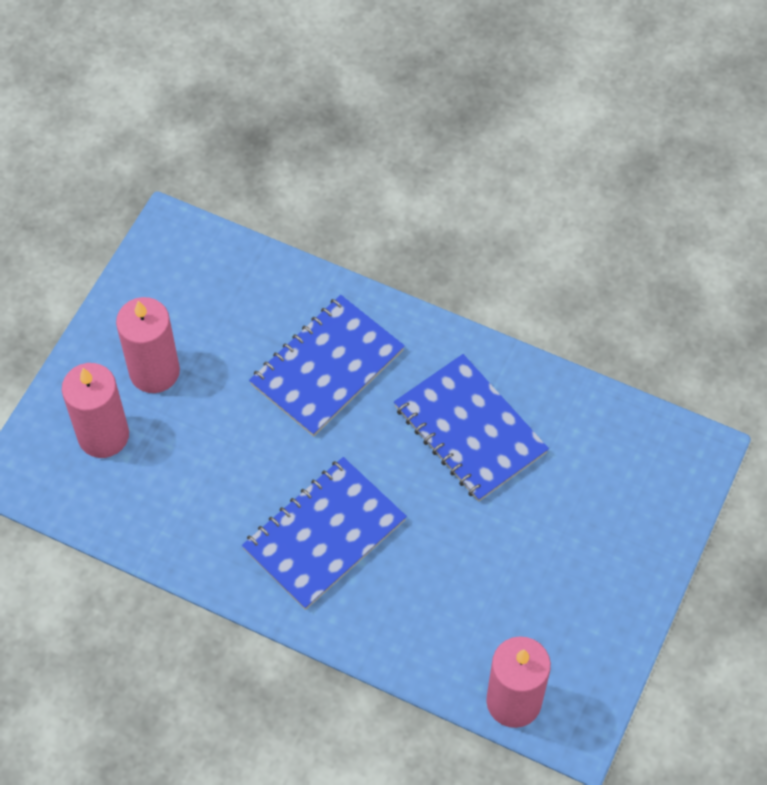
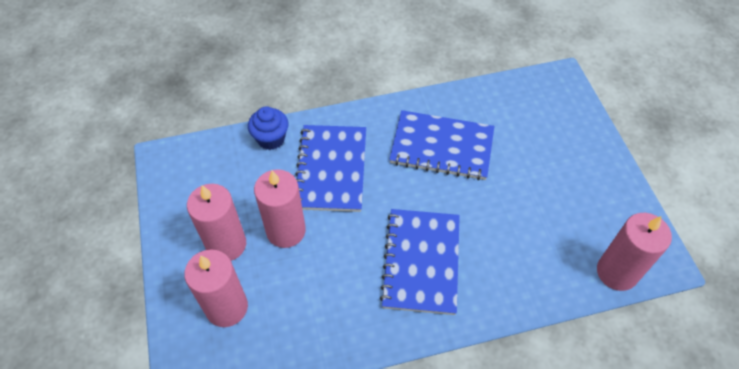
camera: 40 degrees left, 5 degrees down
none -> blue cupcake [248,106,288,150]
none -> pink candle [254,169,306,248]

